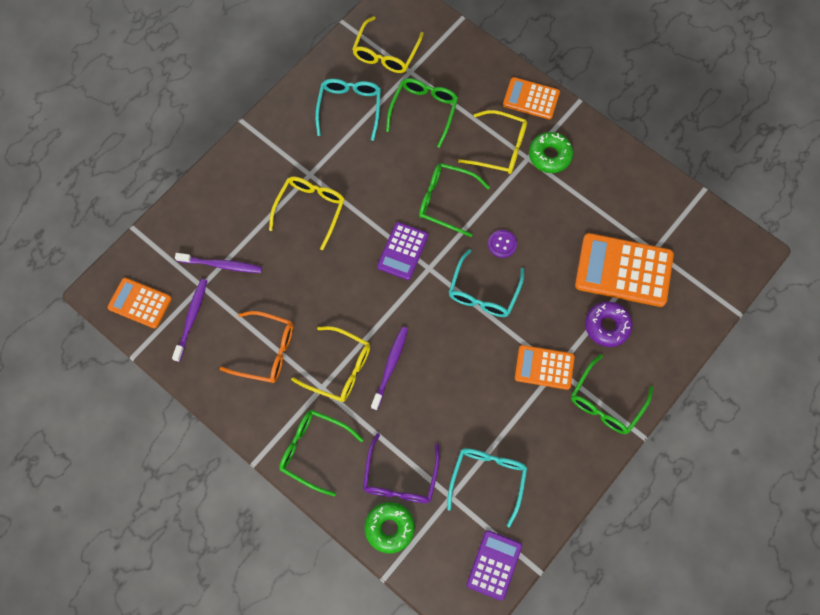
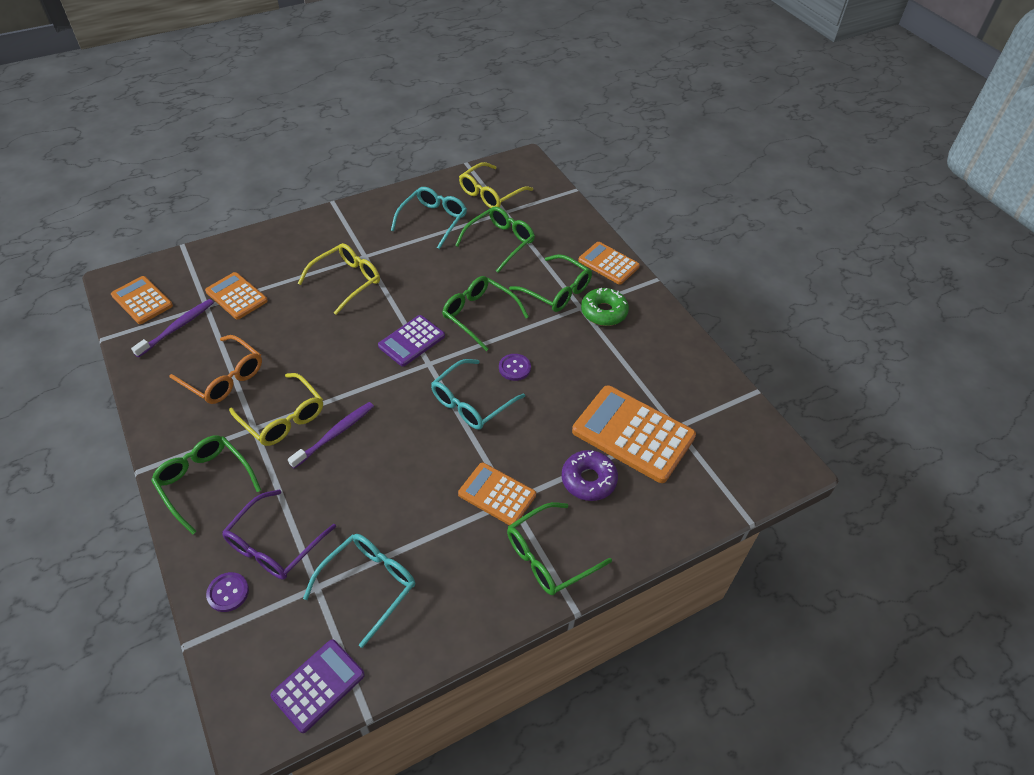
camera: 20 degrees right, 20 degrees down
purple toothbrush [175,253,262,273] -> orange calculator [205,272,268,320]
green donut [365,502,415,553] -> purple button [206,572,249,612]
yellow glasses [458,110,527,174] -> green glasses [509,254,592,312]

